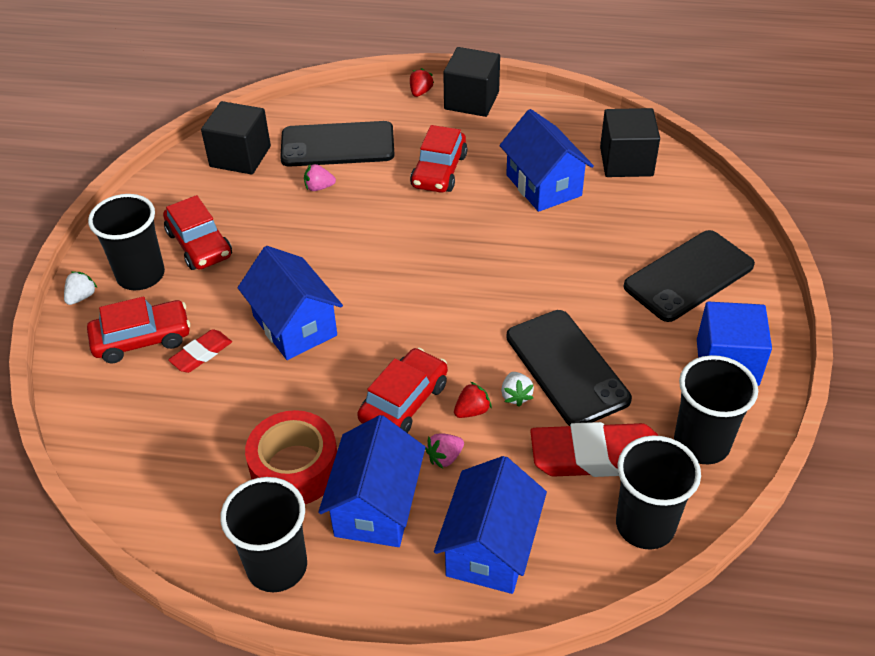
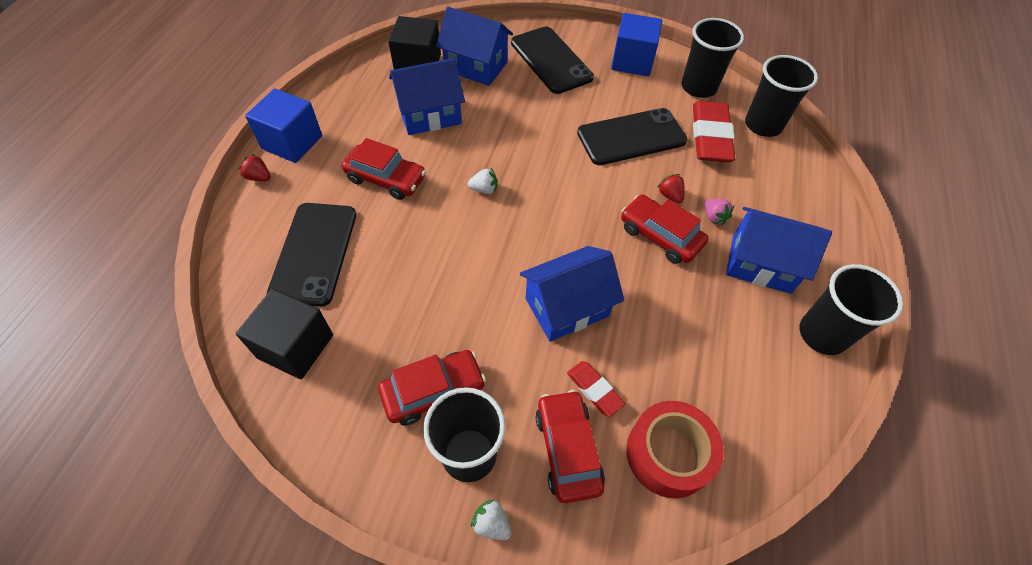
camera: 85 degrees left, 10 degrees up
red tape [245,410,337,504] -> red tape moved to [626,401,724,498]
pink strawberry [304,164,336,191] -> none
blue house [434,456,547,594] -> blue house moved to [436,7,513,86]
black cube [443,47,500,117] -> blue cube [245,88,322,163]
white strawberry [501,372,534,407] -> white strawberry moved to [468,168,497,194]

